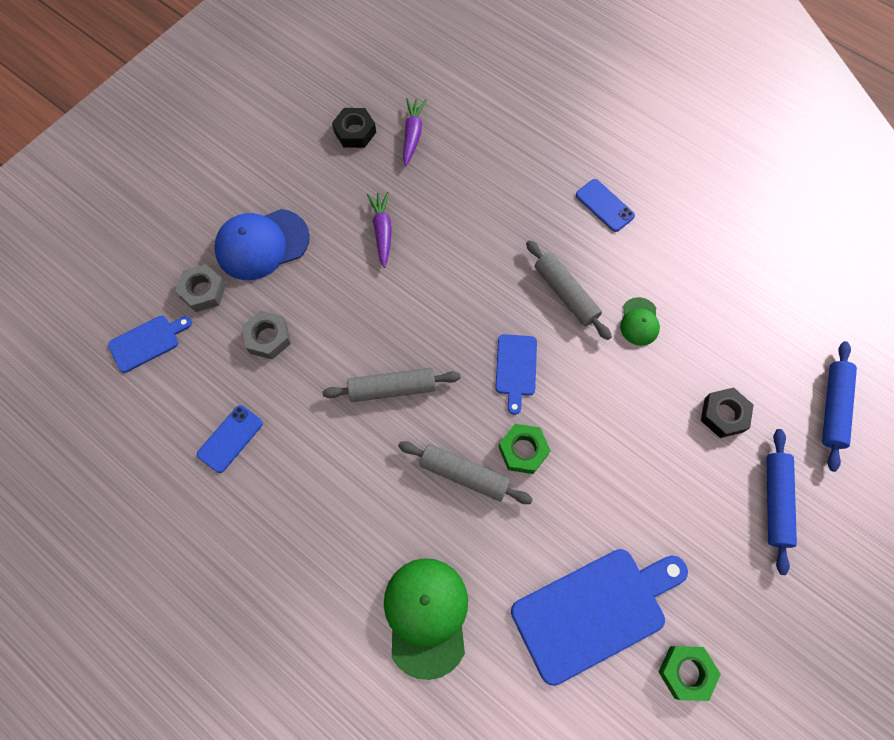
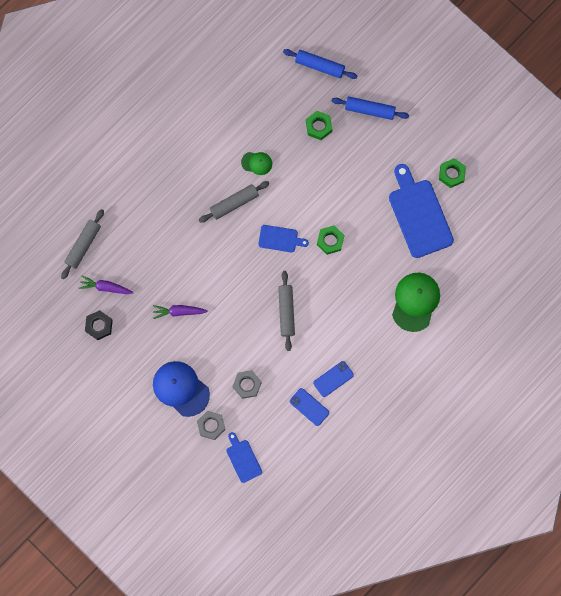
camera: 85 degrees left, 10 degrees up
blue cap [214,209,310,280] -> blue cap turned 150 degrees clockwise [153,361,210,417]
green cap [384,558,468,680] -> green cap turned 105 degrees clockwise [392,273,440,332]
grey rolling pin [398,441,533,504] -> grey rolling pin moved to [61,209,104,279]
blue phone [576,179,635,232] -> blue phone moved to [313,361,354,397]
black nut [701,387,754,438] -> green nut [306,111,332,140]

